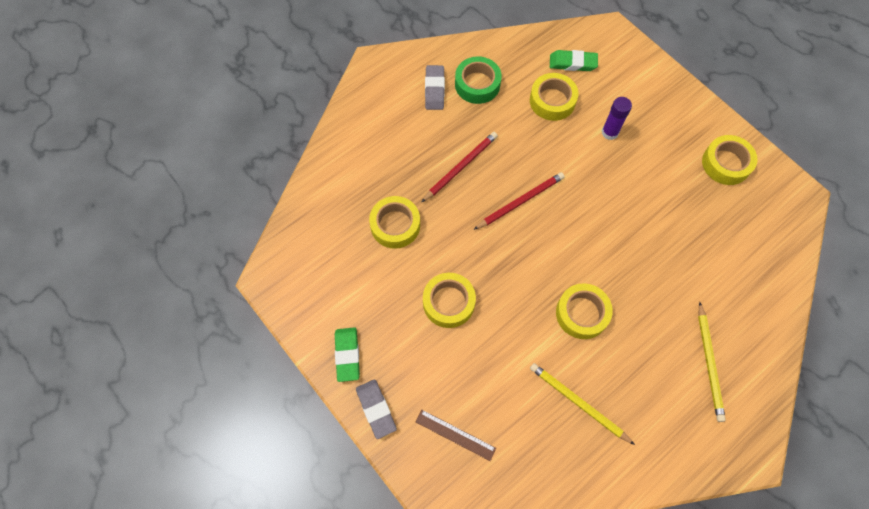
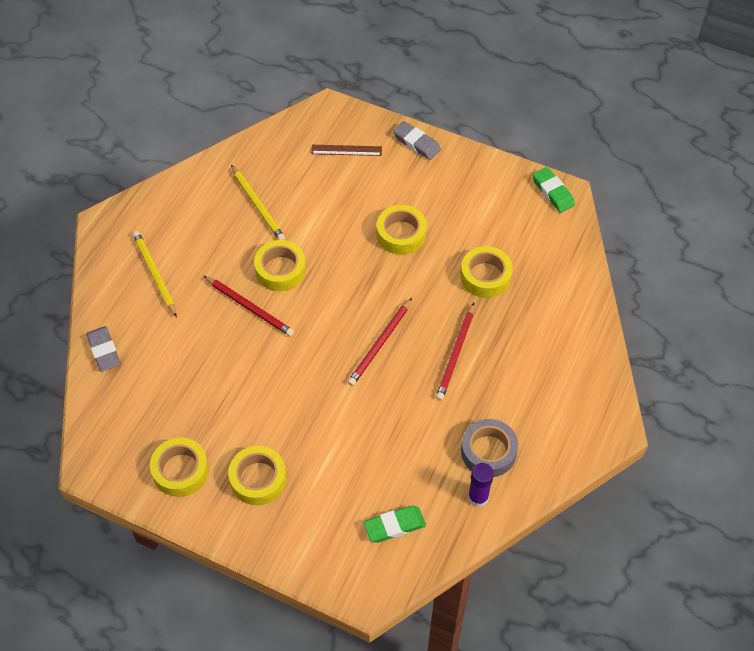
camera: 155 degrees right, 10 degrees down
green eraser [335,327,360,382] -> green eraser moved to [532,167,575,213]
grey eraser [425,65,445,110] -> grey eraser moved to [86,326,121,372]
green tape [455,56,502,104] -> grey tape [461,419,518,477]
yellow tape [530,73,579,121] -> yellow tape moved to [228,446,286,505]
yellow pencil [530,363,635,445] -> yellow pencil turned 45 degrees clockwise [231,165,285,240]
purple glue stick [602,97,632,140] -> purple glue stick moved to [468,463,494,507]
none -> red pencil [204,276,294,337]

